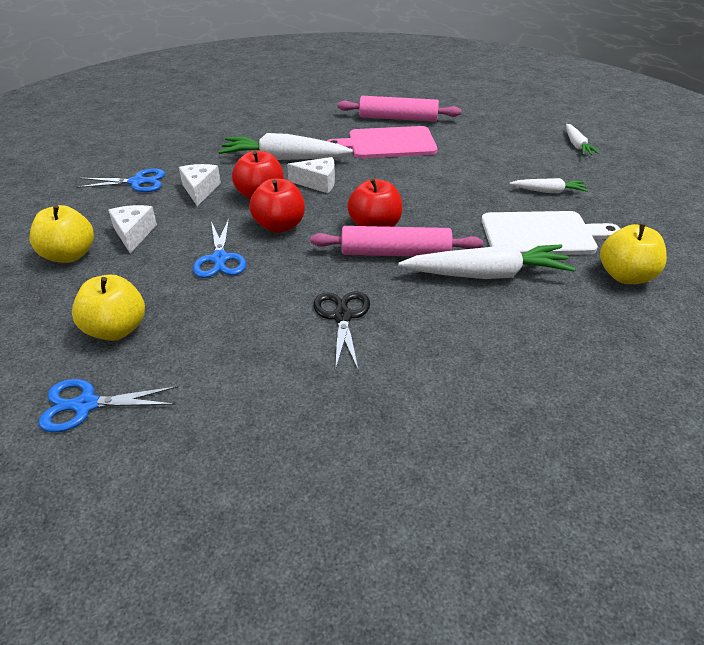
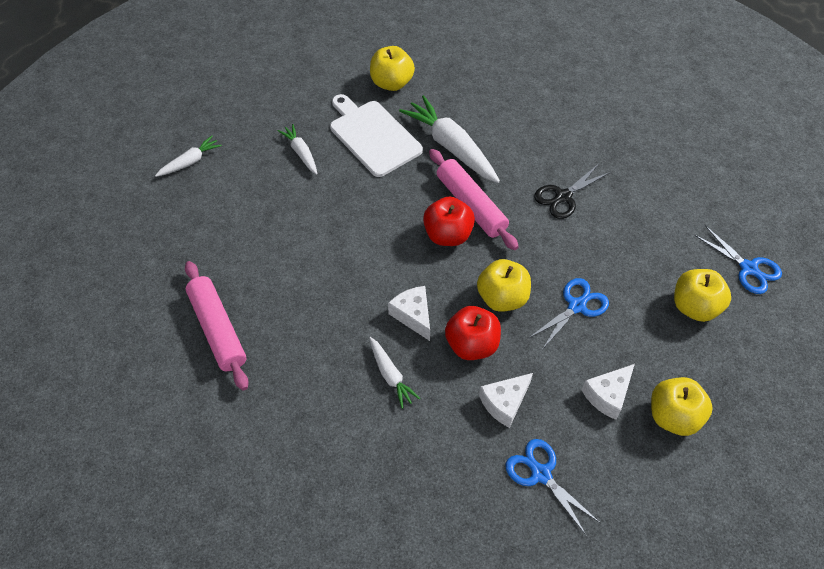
camera: 125 degrees left, 15 degrees up
white carrot [218,133,353,160] -> white carrot [369,337,420,409], size x0.53
red apple [249,179,305,233] -> yellow apple [477,259,531,312]
pink cutting board [327,126,438,158] -> none

